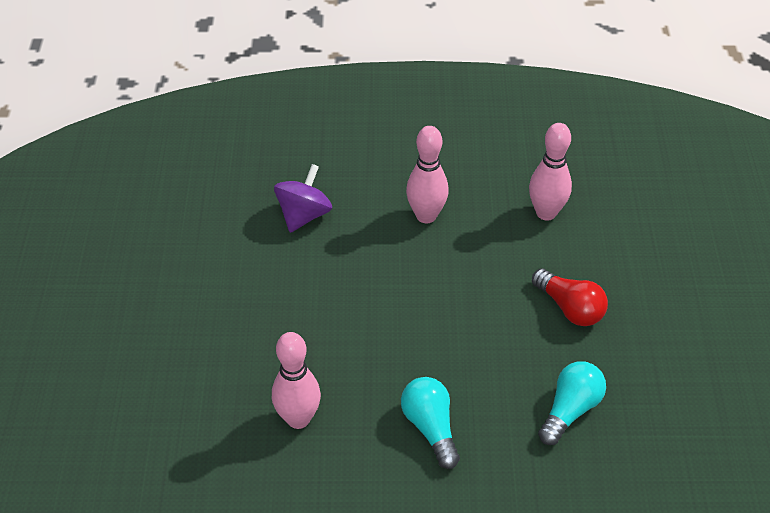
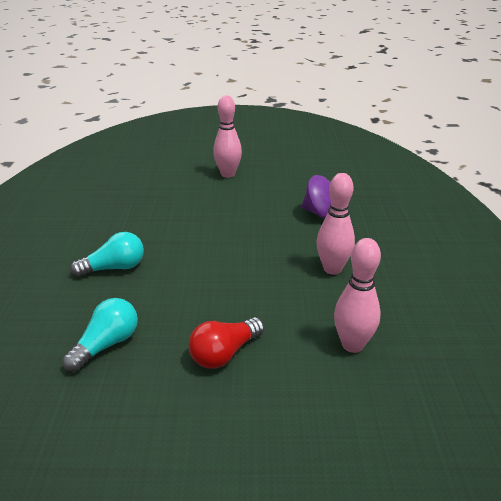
camera: 90 degrees right, 15 degrees down
pink bowling pin [272,332,321,429] -> pink bowling pin moved to [213,95,242,178]
turquoise light bulb [538,361,606,445] -> turquoise light bulb turned 90 degrees counterclockwise [62,298,138,372]

